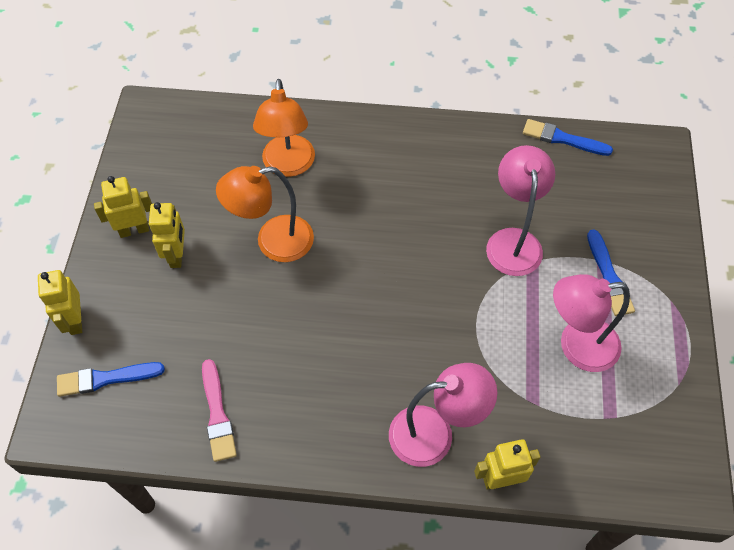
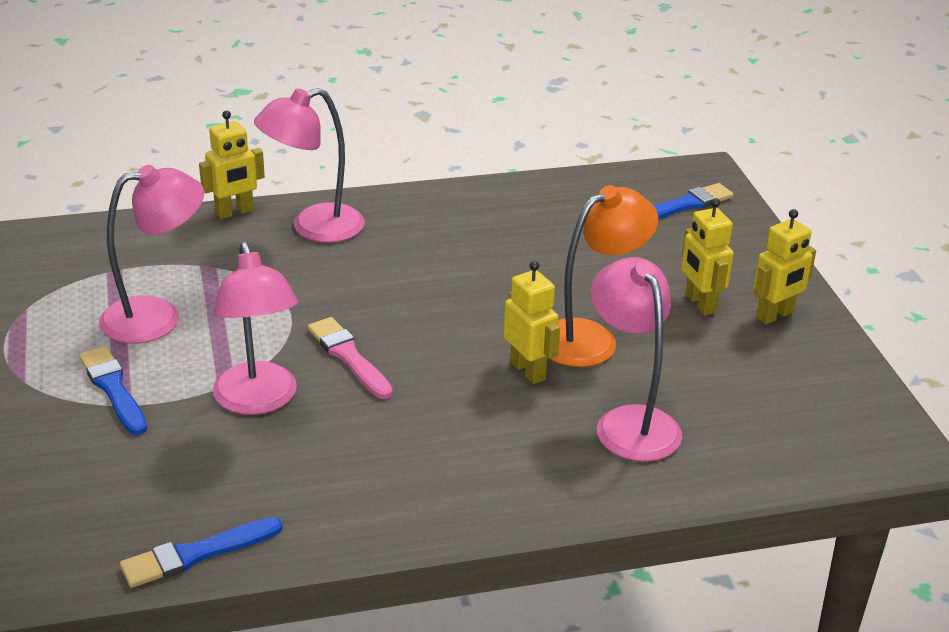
camera: 160 degrees right, 25 degrees down
yellow robot [38,270,82,335] -> yellow robot moved to [504,261,560,384]
pink brush [202,359,237,462] -> pink brush moved to [308,317,393,399]
orange lamp [253,79,315,177] -> pink lamp [591,257,682,462]
blue brush [523,119,613,156] -> blue brush turned 150 degrees clockwise [120,517,282,588]

